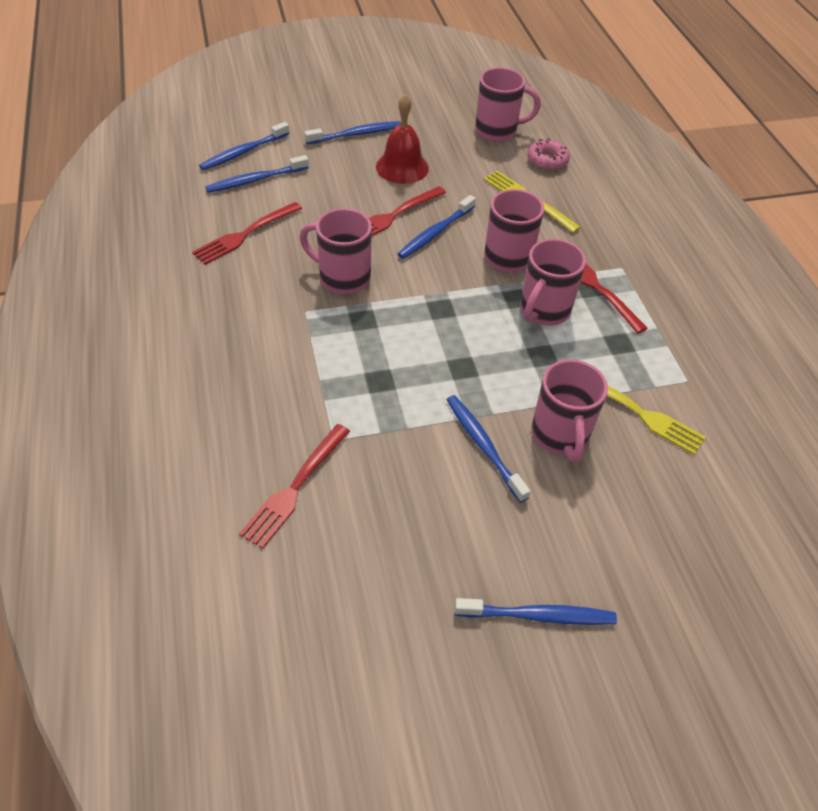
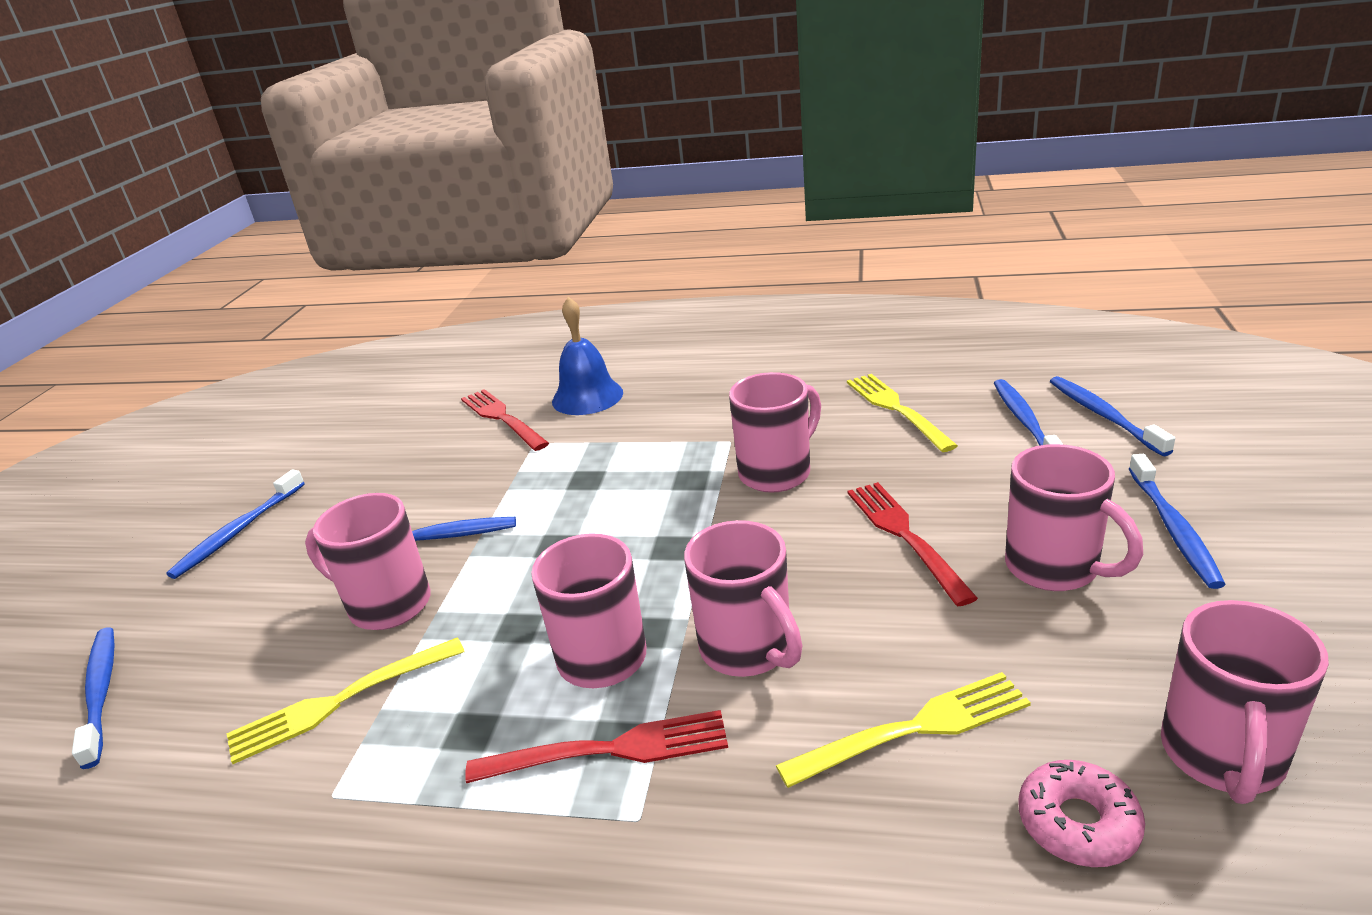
camera: 120 degrees right, 20 degrees down
red fork [192,202,302,265] -> yellow fork [847,374,958,452]
red bell [376,95,429,184] -> pink mug [1005,444,1143,591]
blue toothbrush [398,195,476,259] -> blue toothbrush moved to [72,627,115,769]
none -> blue bell [552,297,623,415]

